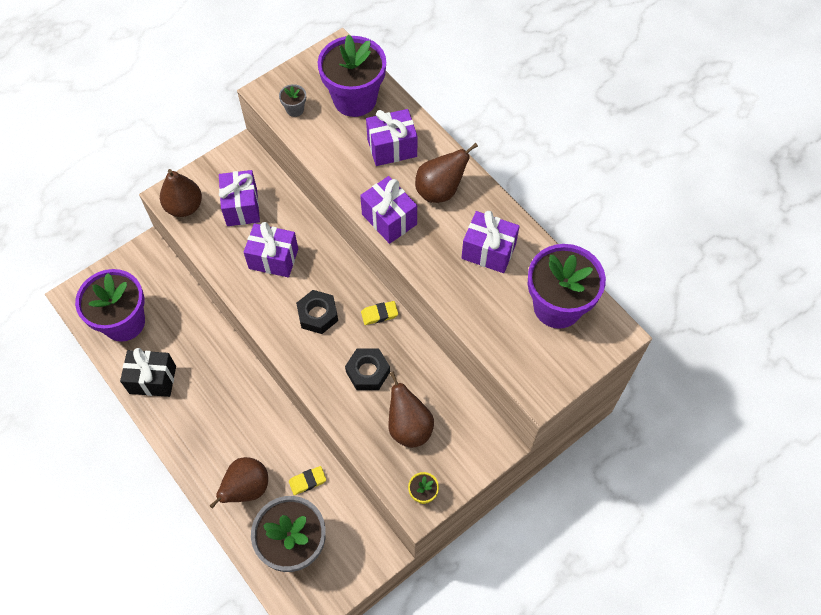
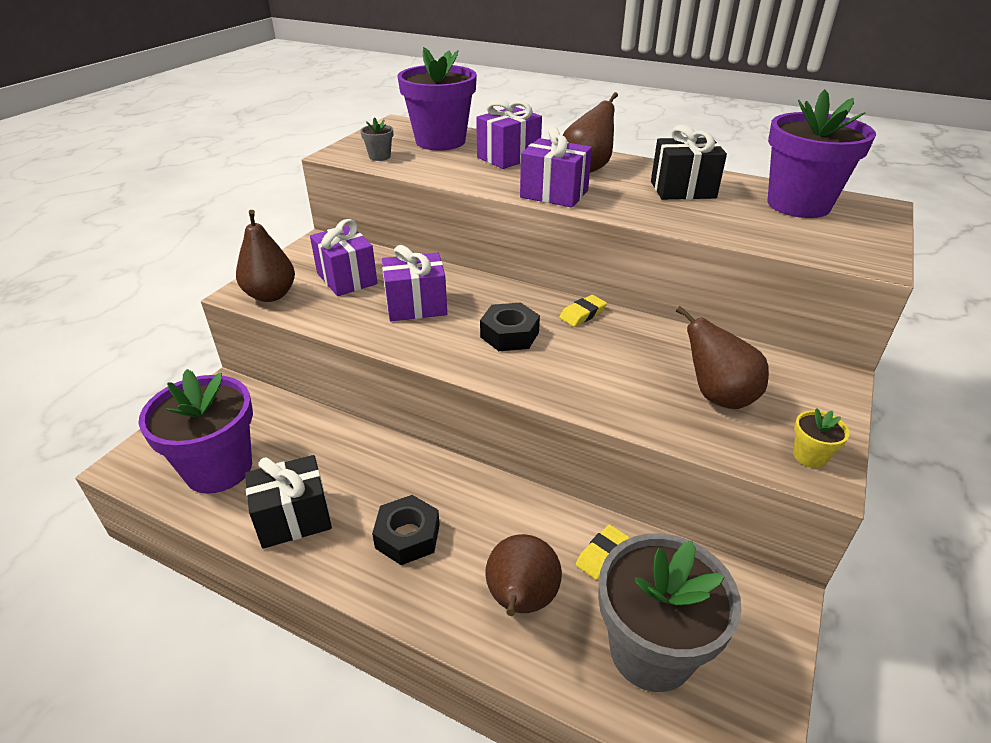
camera: 25 degrees left, 25 degrees down
black nut [345,348,390,390] -> black nut moved to [372,495,440,565]
purple gift [462,211,520,273] -> black gift [651,125,727,200]

